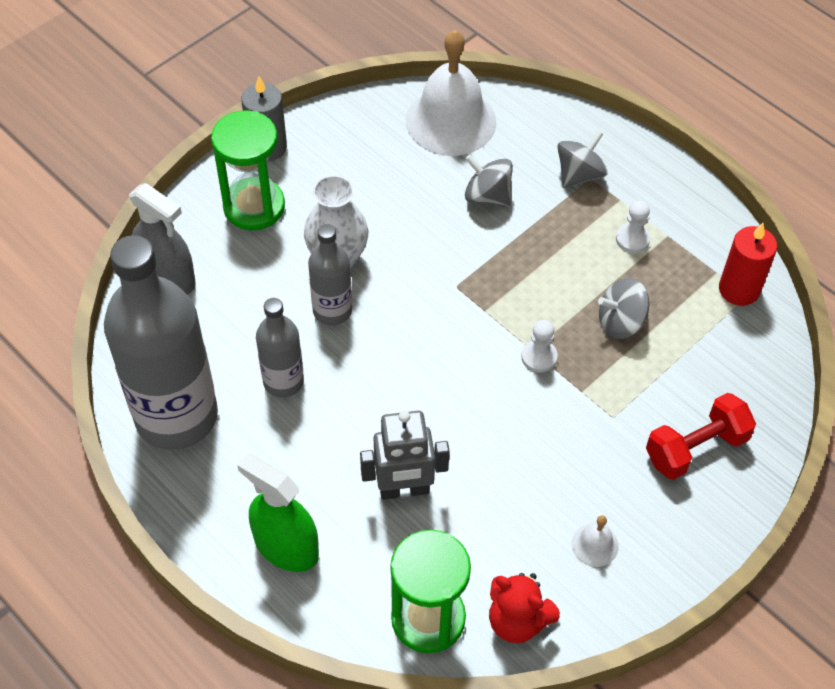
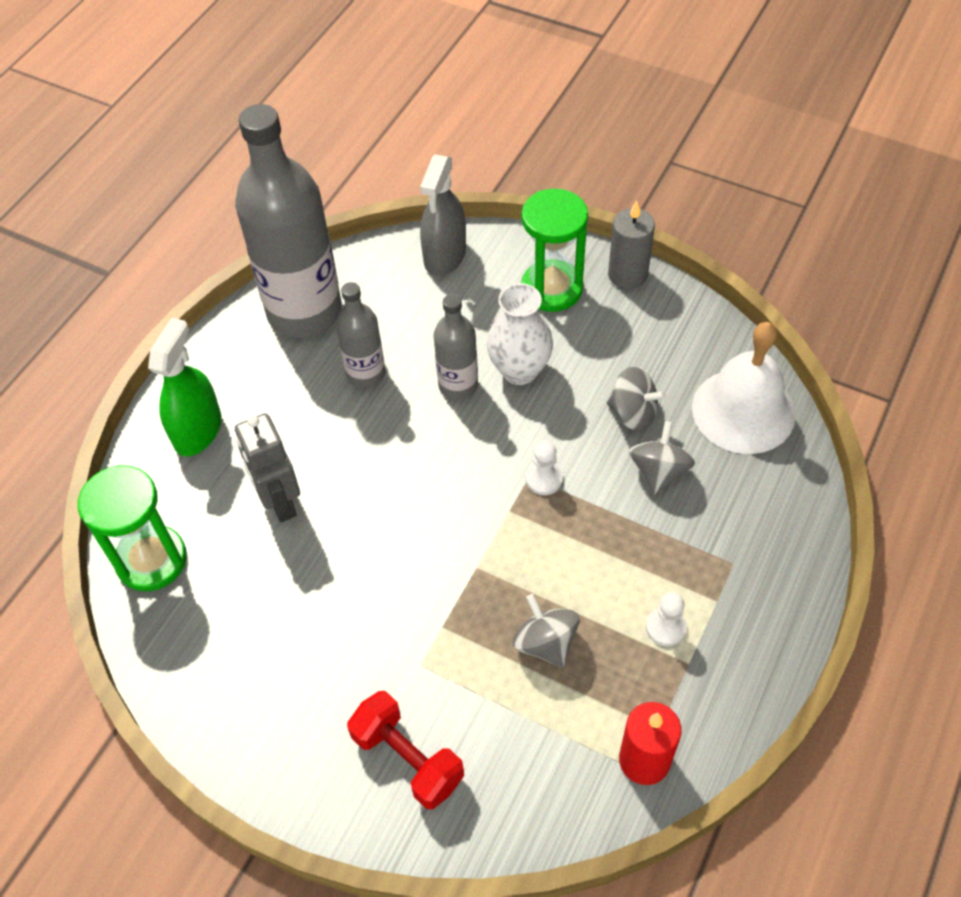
camera: 75 degrees right, 0 degrees up
red teddy bear [489,573,560,643] -> none
white pawn [521,320,558,372] -> white pawn moved to [526,441,563,495]
grey spinning top [557,131,608,188] -> grey spinning top moved to [607,367,666,431]
white bell [571,515,619,567] -> none

